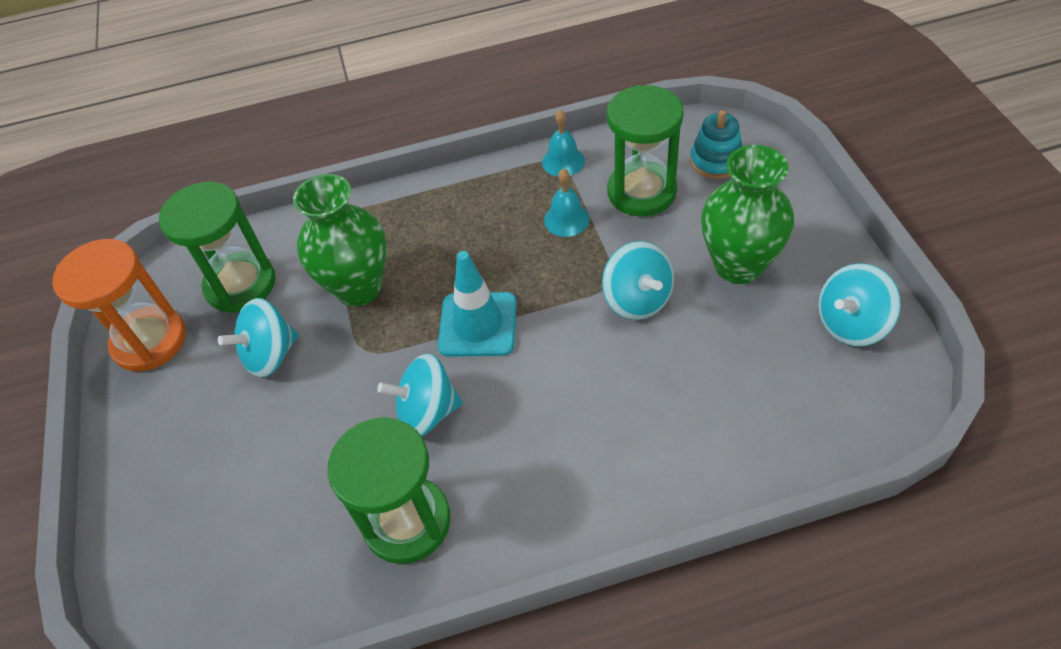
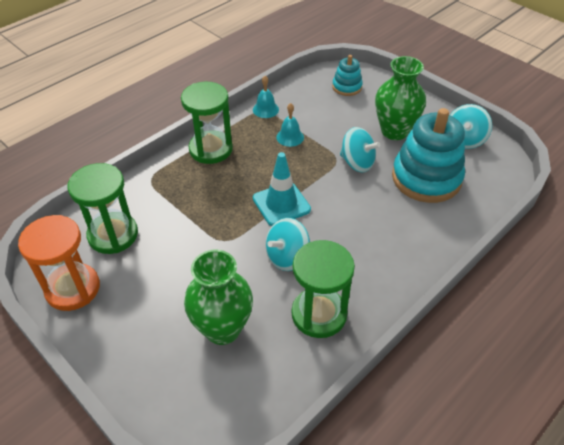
camera: 35 degrees left, 5 degrees down
turquoise spinning top [218,298,299,378] -> none
green vase [293,174,387,307] -> green vase moved to [184,250,253,345]
green hourglass [607,85,684,216] -> green hourglass moved to [181,82,233,164]
none -> turquoise stacking toy [392,108,465,203]

